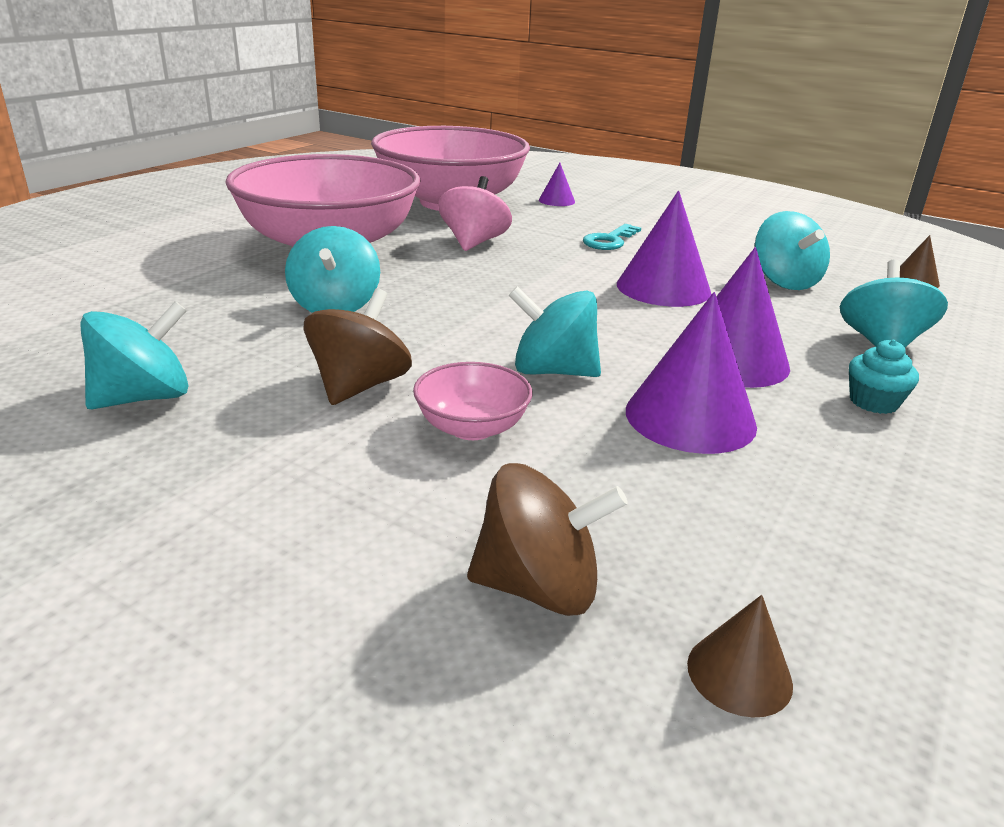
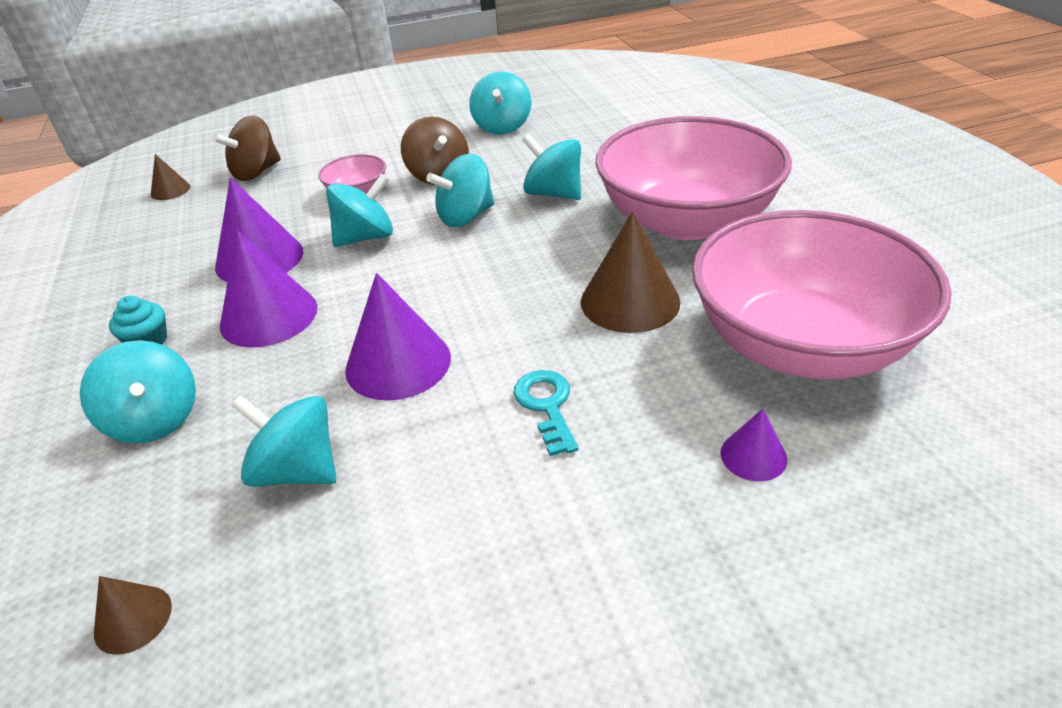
camera: 135 degrees right, 10 degrees up
pink spinning top [438,176,512,251] -> brown cone [581,211,680,333]
none -> turquoise spinning top [426,154,494,227]

